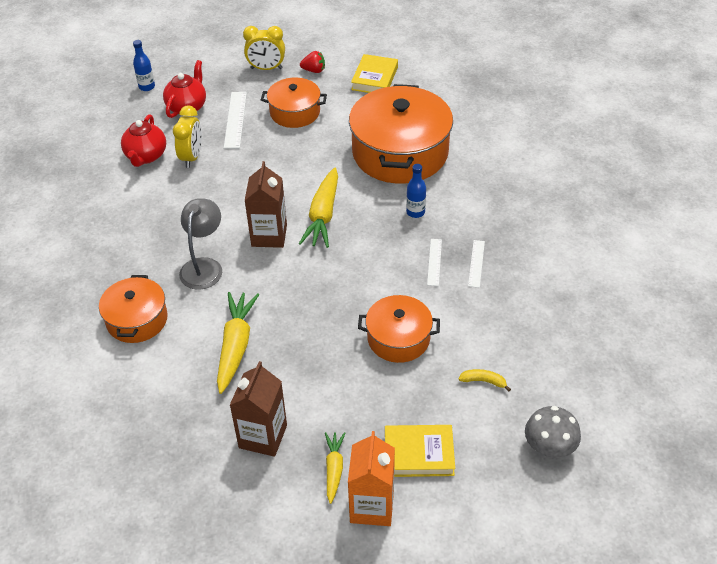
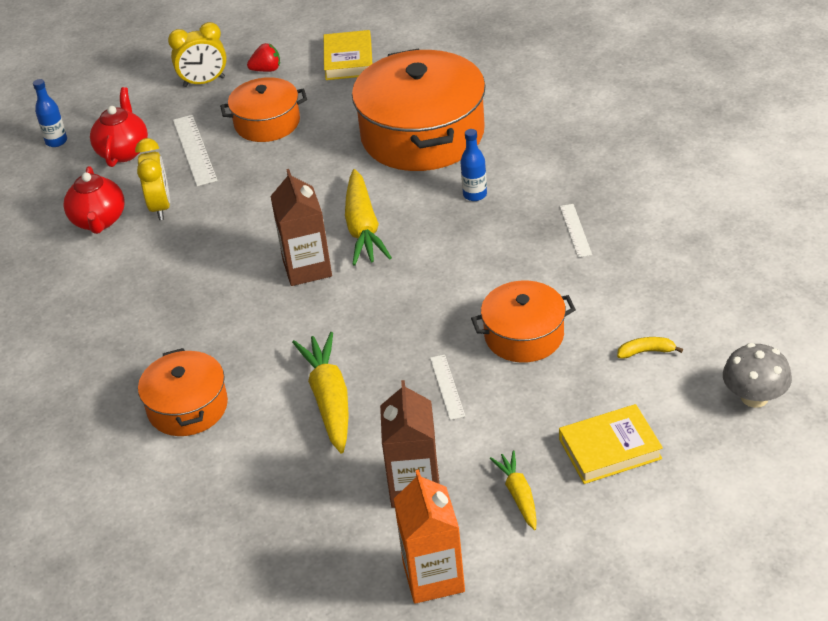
camera: 15 degrees left, 5 degrees down
grey lamp [179,198,222,290] -> none
orange carton [348,431,395,526] -> orange carton moved to [394,470,465,604]
white ruler [427,239,442,286] -> white ruler moved to [430,355,465,420]

